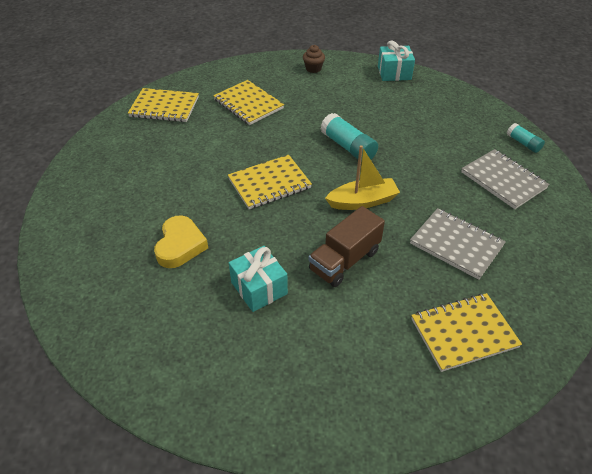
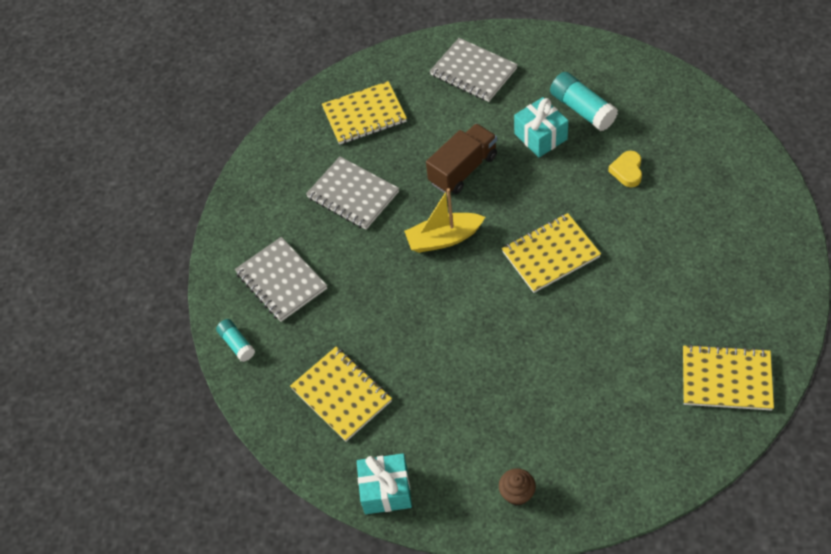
camera: 175 degrees left, 10 degrees up
yellow heart [154,215,208,268] -> yellow heart [608,151,642,187], size x0.67
yellow notebook [213,80,284,125] -> yellow notebook moved to [290,347,392,442]
turquoise glue stick [321,113,378,162] -> turquoise glue stick moved to [550,72,618,131]
none -> grey notebook [430,38,518,102]

